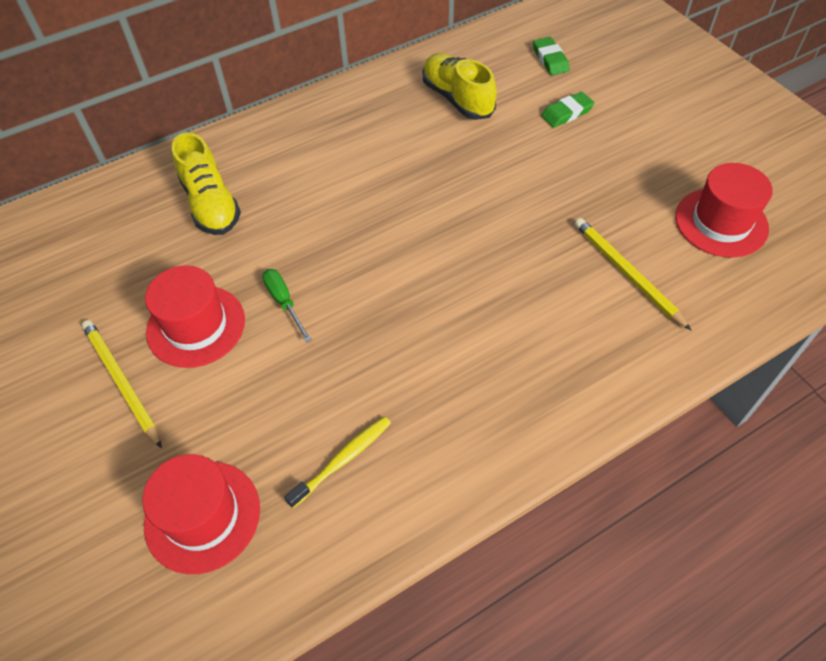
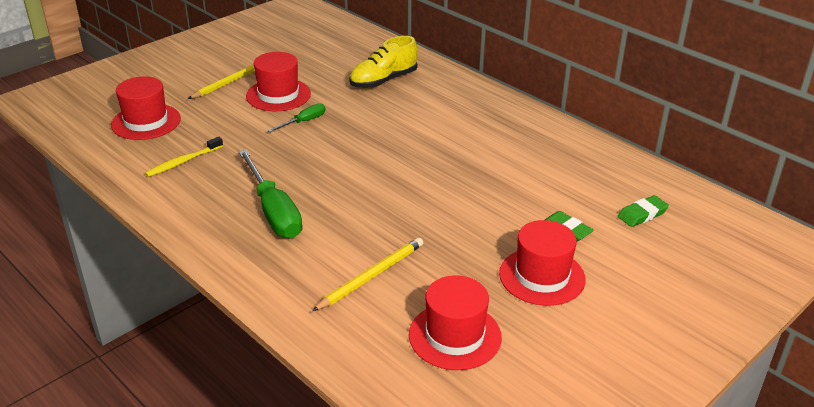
camera: 75 degrees right, 20 degrees down
yellow toothbrush [284,416,391,508] -> yellow toothbrush turned 105 degrees clockwise [145,137,223,177]
yellow shoe [423,53,497,120] -> none
none -> green screwdriver [238,149,303,239]
none -> red hat [499,220,586,306]

